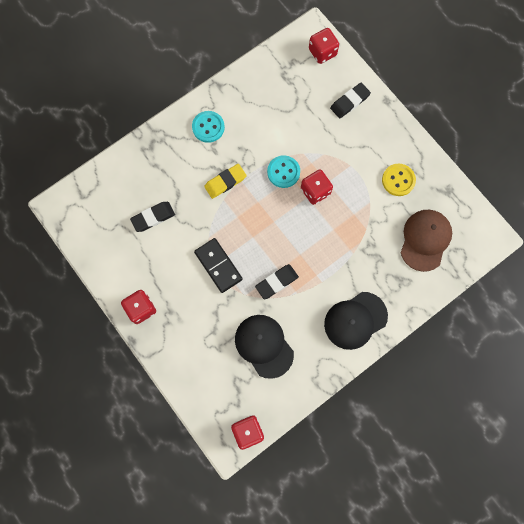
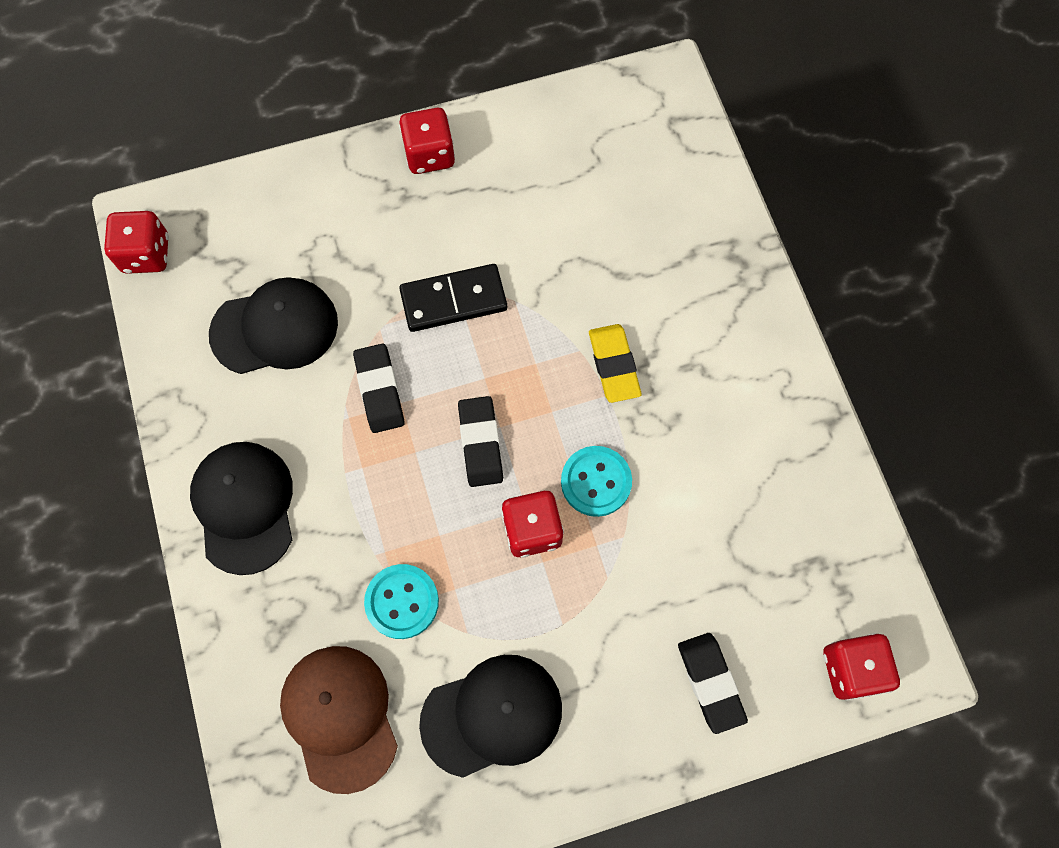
camera: 110 degrees right, 5 degrees down
black eraser [130,202,175,232] -> black eraser moved to [458,396,503,487]
turquoise button [192,111,225,143] -> turquoise button moved to [364,564,439,639]
yellow button [382,164,416,196] -> black cap [419,655,562,778]
brown cap [401,210,452,272] -> brown cap turned 150 degrees counterclockwise [280,646,398,794]

